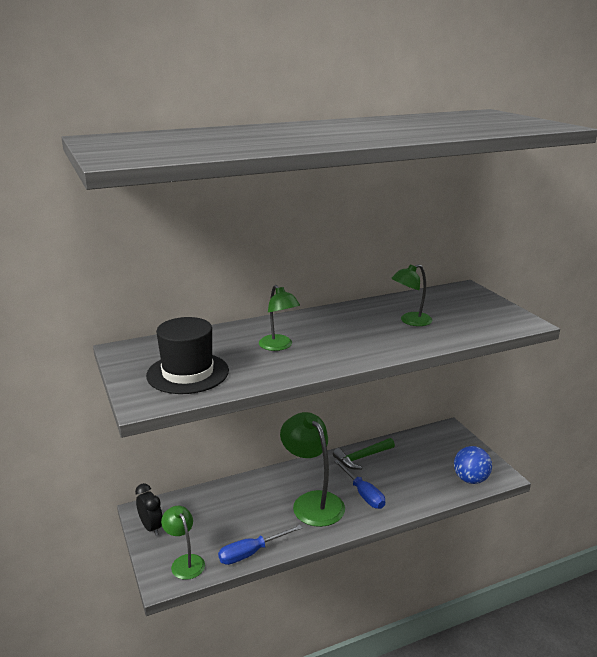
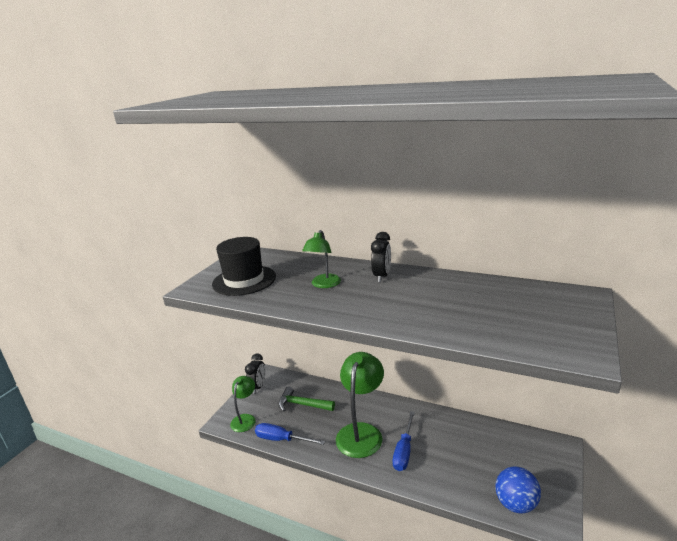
camera: 50 degrees right, 0 degrees up
green hammer [333,438,395,469] -> green hammer moved to [278,386,335,412]
green lamp [392,264,432,326] -> none
none -> black clock [371,232,391,282]

